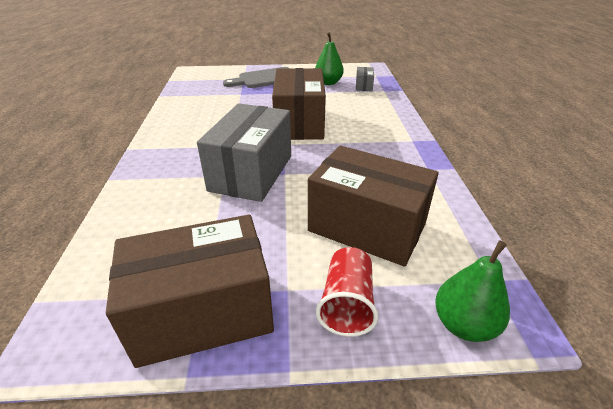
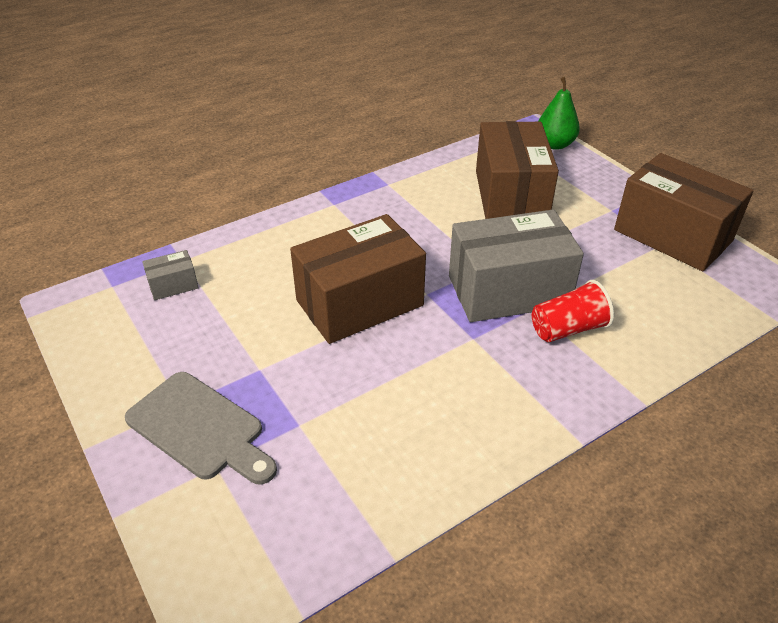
camera: 120 degrees left, 5 degrees up
green pear [315,32,344,85] -> none
red cup [316,247,378,337] -> red cup moved to [532,280,614,342]

